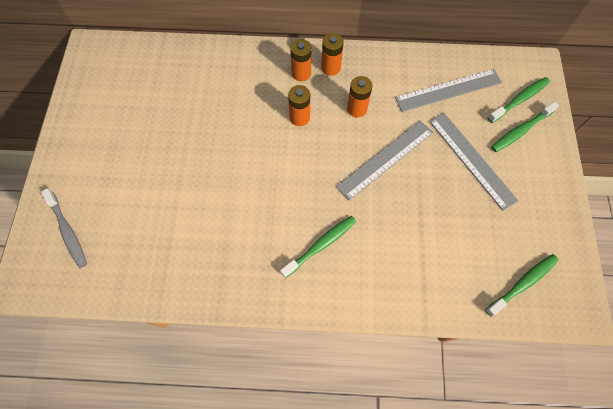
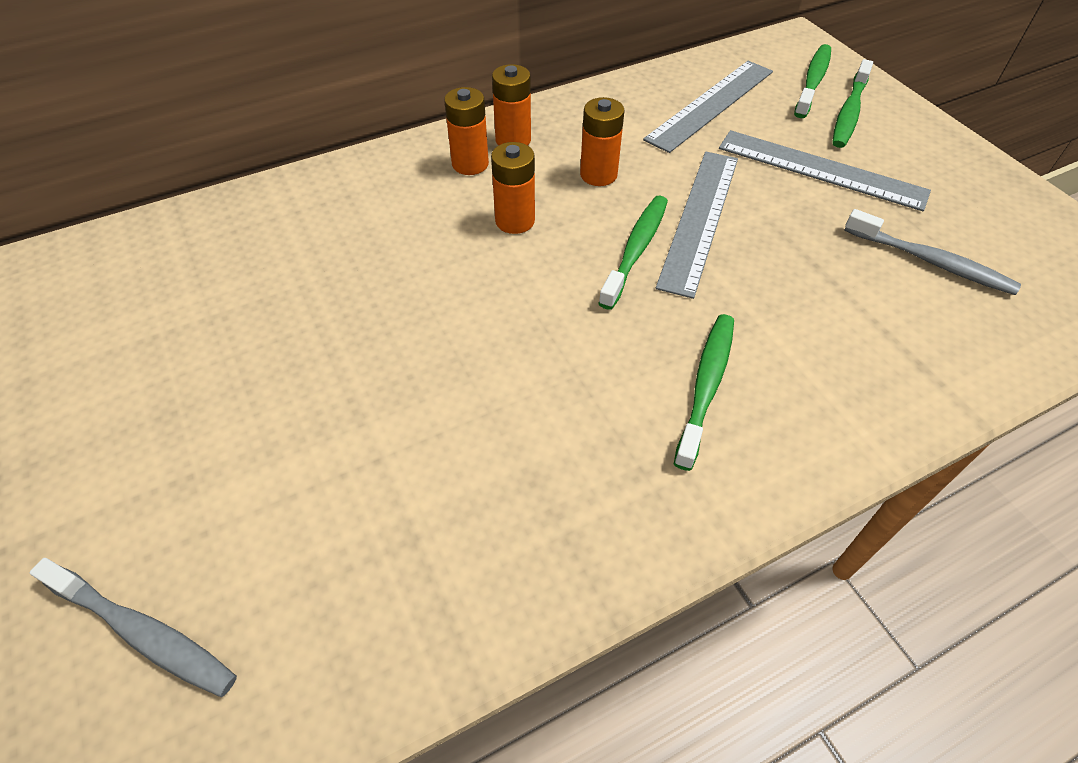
camera: 30 degrees left, 15 degrees down
green toothbrush [485,254,559,317] -> green toothbrush moved to [598,196,668,310]
none -> grey toothbrush [844,209,1021,295]

